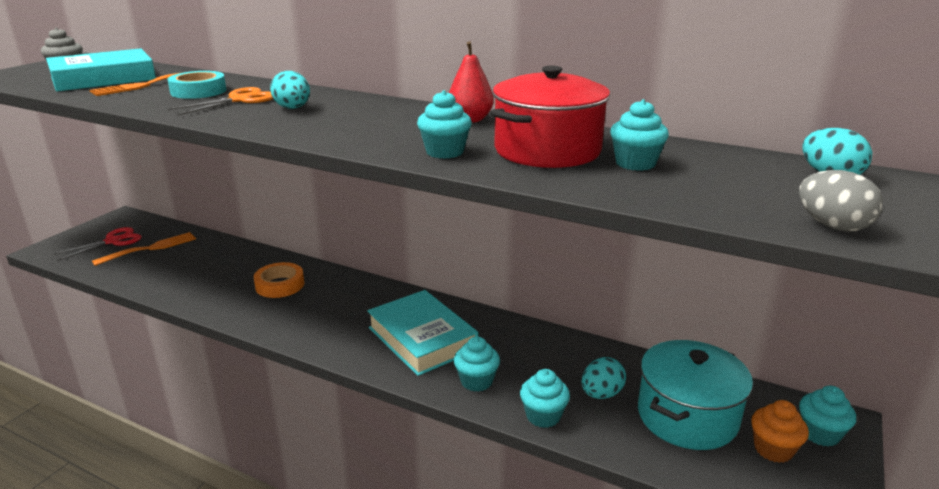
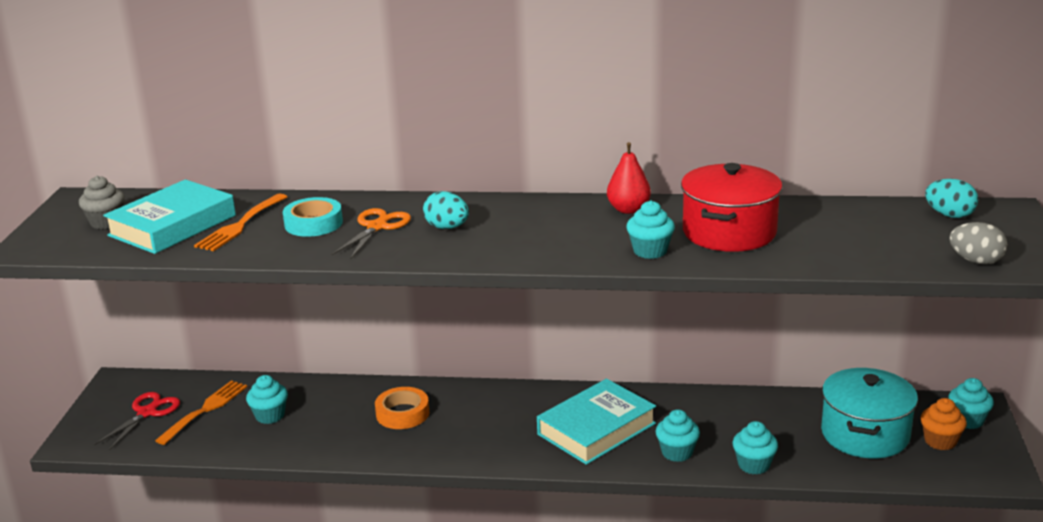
camera: 20 degrees left, 0 degrees up
turquoise book [367,290,478,376] -> turquoise book turned 75 degrees counterclockwise [537,379,656,465]
turquoise egg [581,357,626,399] -> none
turquoise cupcake [610,99,669,171] -> turquoise cupcake moved to [246,375,288,424]

